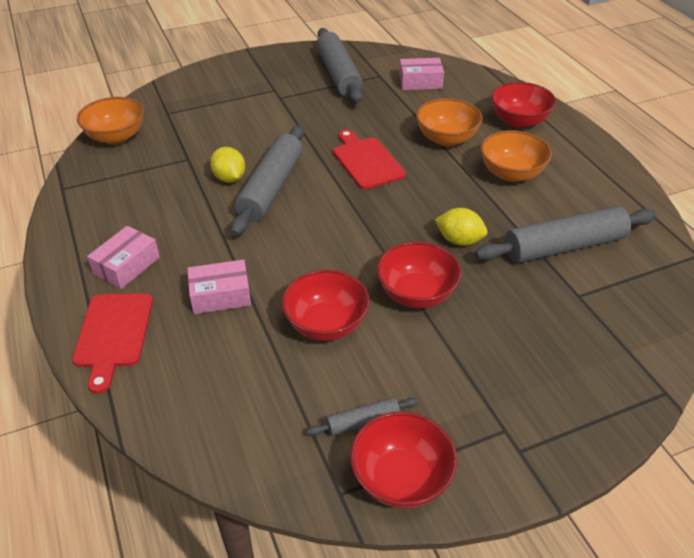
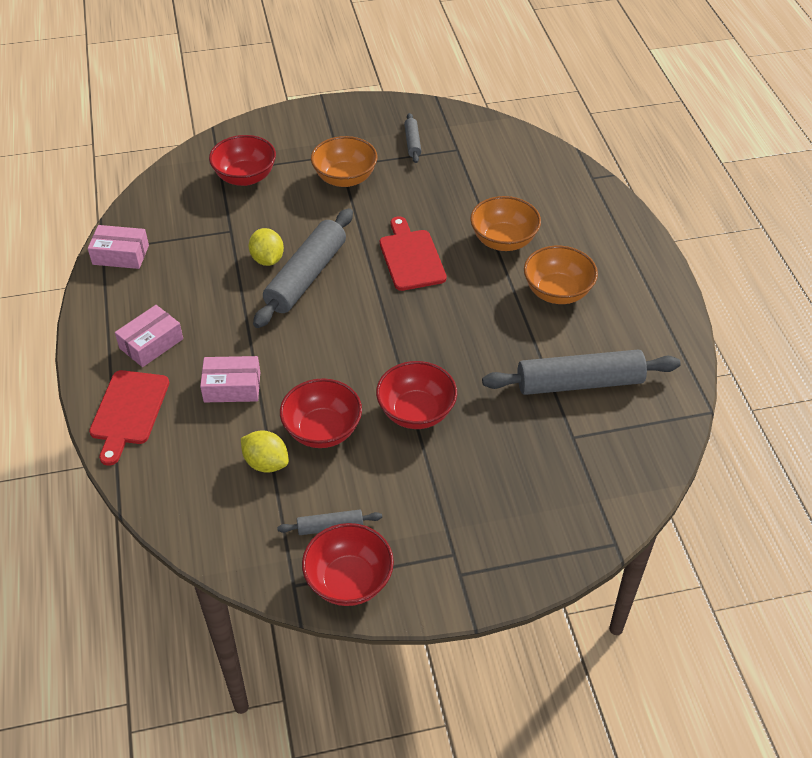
camera: 10 degrees right, 5 degrees up
orange bowl [77,97,144,145] -> orange bowl moved to [311,136,378,187]
grey rolling pin [316,28,363,104] -> grey rolling pin [404,113,421,163], size x0.47
pink box [399,58,444,90] -> pink box moved to [88,225,149,269]
yellow lemon [435,208,487,246] -> yellow lemon moved to [241,430,289,473]
red bowl [491,82,556,128] -> red bowl moved to [209,135,276,186]

